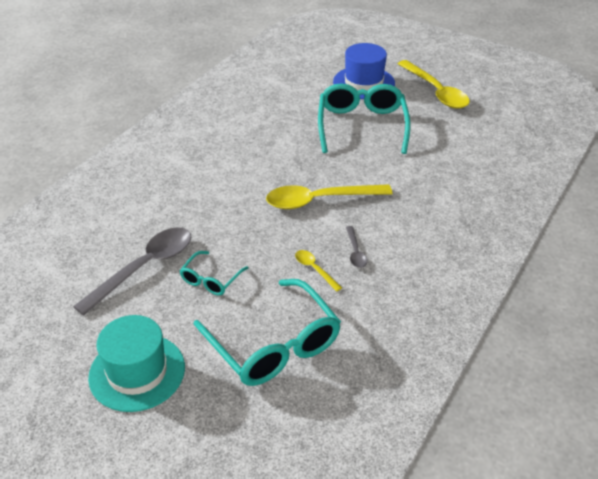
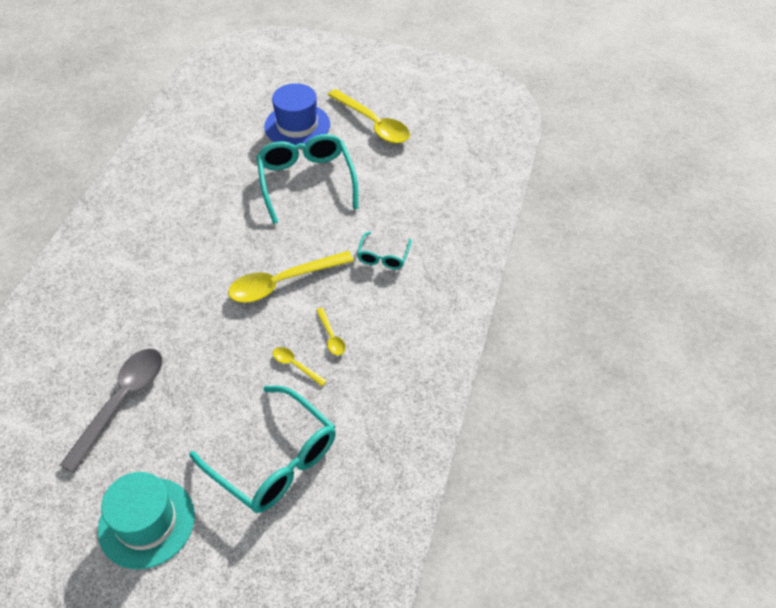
camera: 15 degrees left, 10 degrees up
turquoise glasses [180,251,248,295] -> turquoise glasses moved to [357,232,412,269]
grey spoon [346,226,368,268] -> yellow spoon [316,308,346,355]

